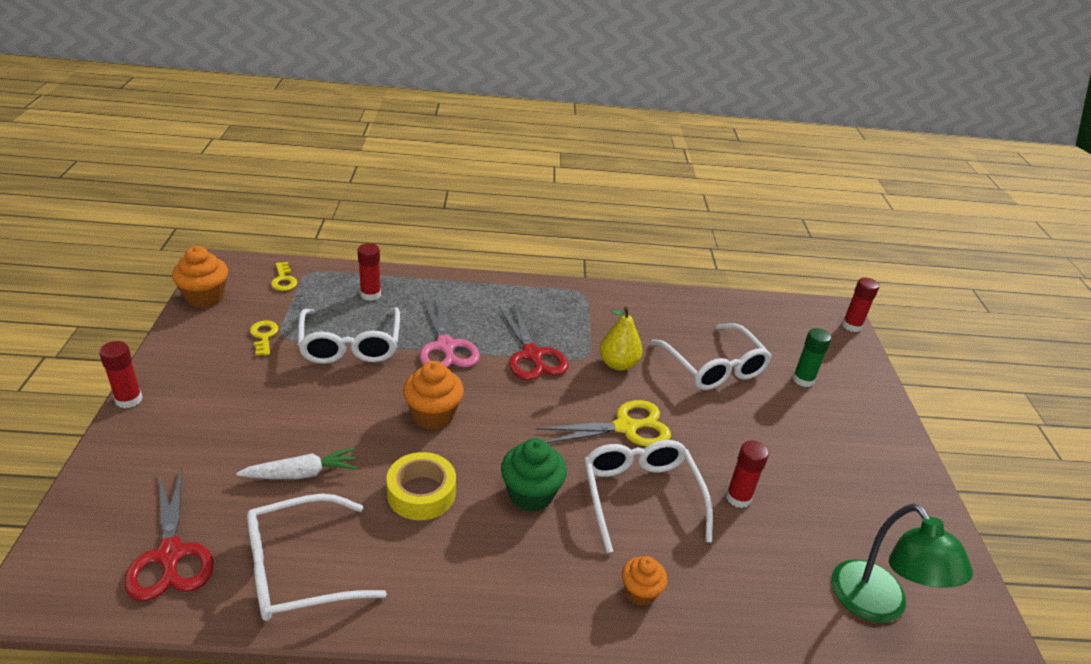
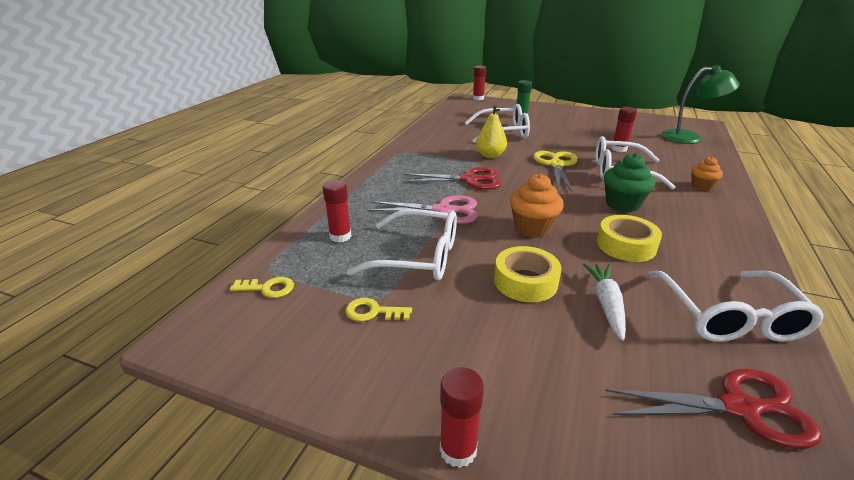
camera: 65 degrees left, 5 degrees down
orange cupcake [172,246,228,308] -> none
none -> yellow tape [494,246,561,302]

